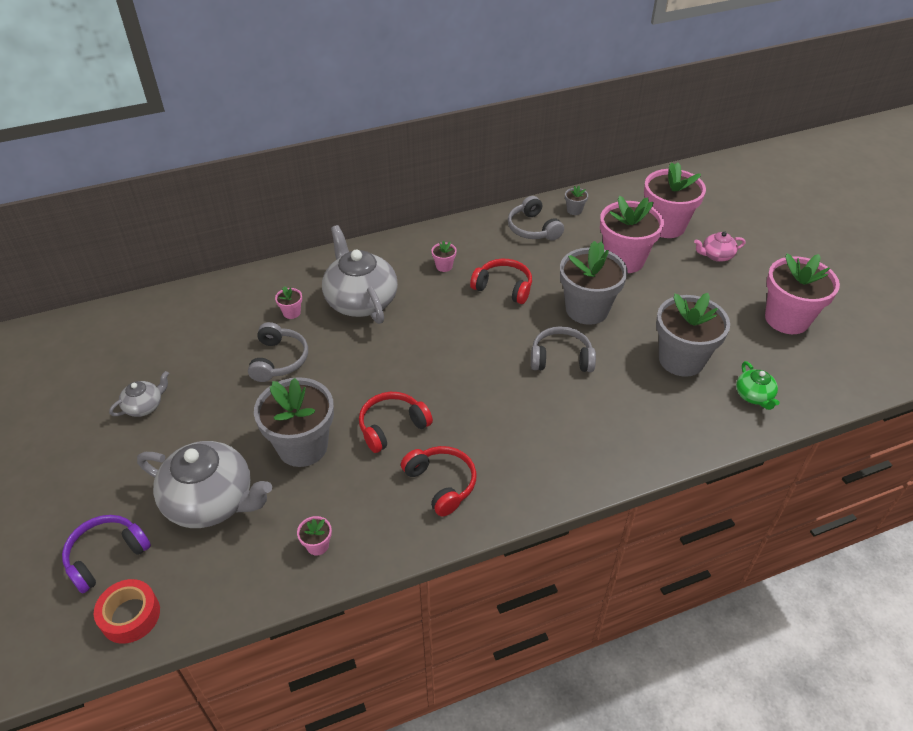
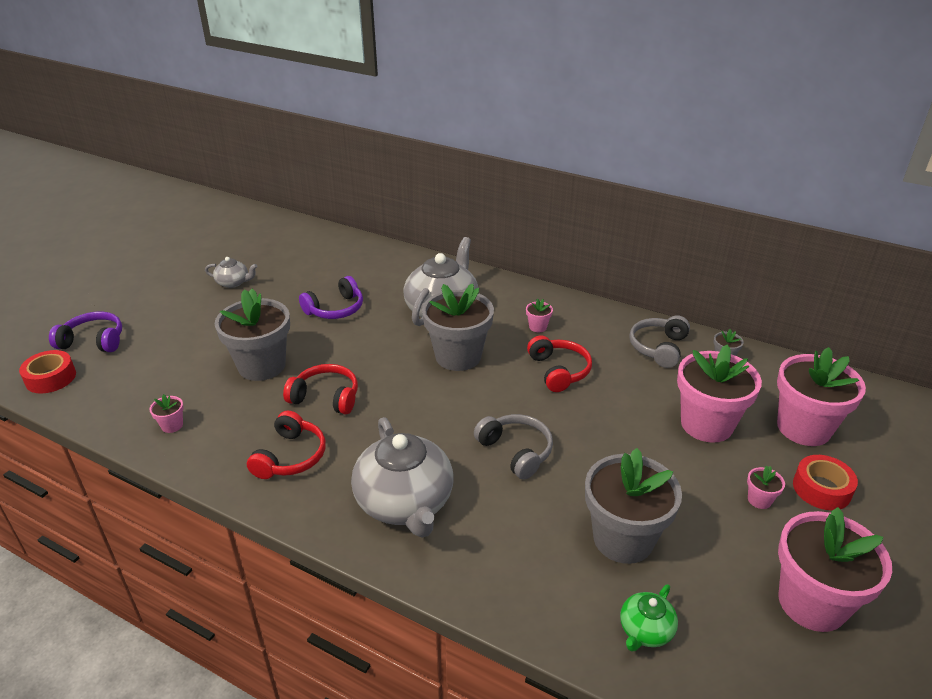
camera: 50 degrees right, 10 degrees down
grey teapot [137,441,272,528] -> grey teapot moved to [351,417,453,538]
grey headphones [248,322,308,382] -> purple headphones [299,276,363,319]
pink flower pot [275,286,302,319] -> pink flower pot moved to [747,466,785,509]
grey flower pot [560,241,628,325] -> grey flower pot moved to [422,284,494,371]
pink teapot [694,231,746,262] -> red tape [793,455,858,510]

